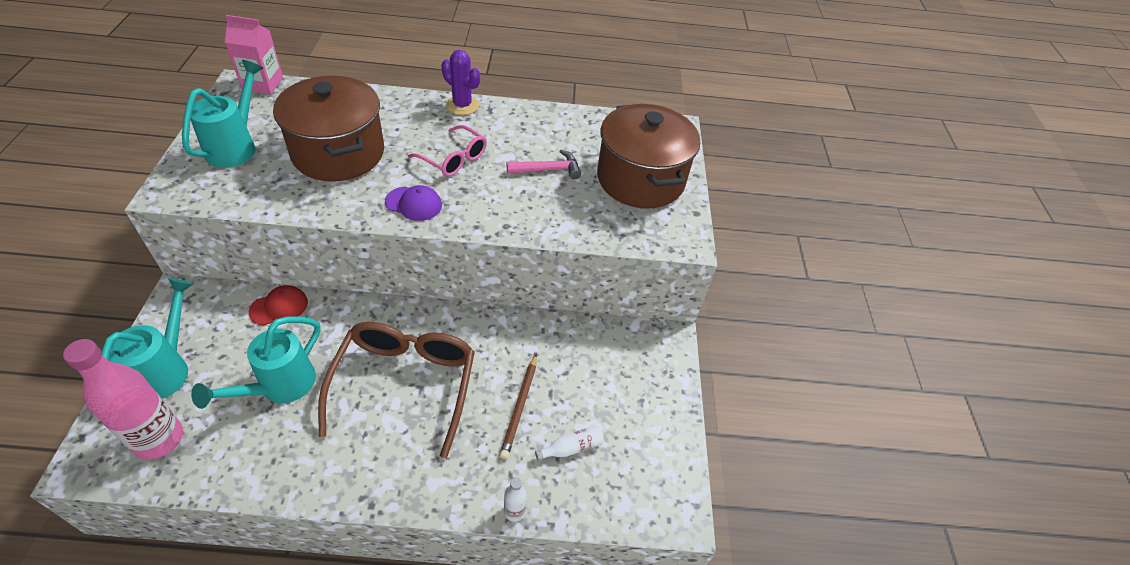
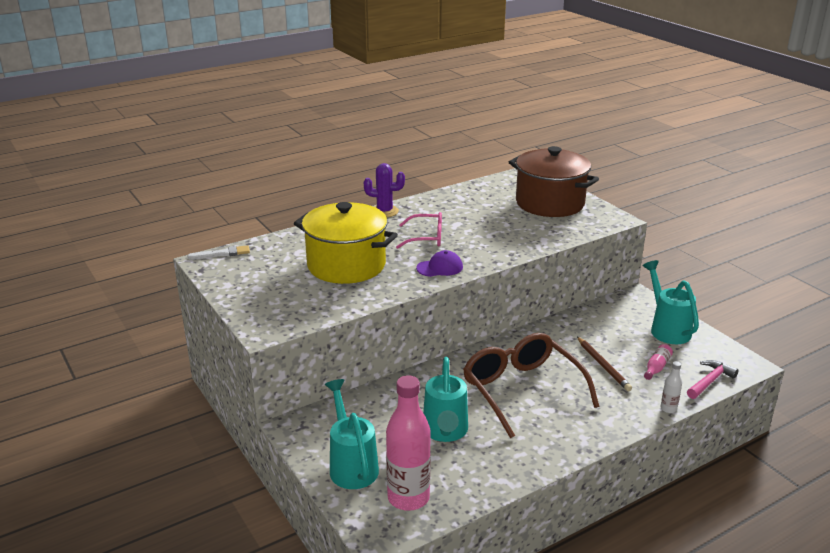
camera: 30 degrees left, 20 degrees down
turquoise watering can [182,60,263,168] -> turquoise watering can moved to [643,260,699,344]
pink carton [225,15,283,94] -> white brush [187,245,250,260]
red cap [249,285,308,326] -> none
brown pot [273,76,384,181] -> yellow pot [294,202,398,284]
pink hammer [506,150,581,179] -> pink hammer moved to [687,360,739,399]
white bottle [535,425,604,461] -> pink bottle [644,344,673,380]

